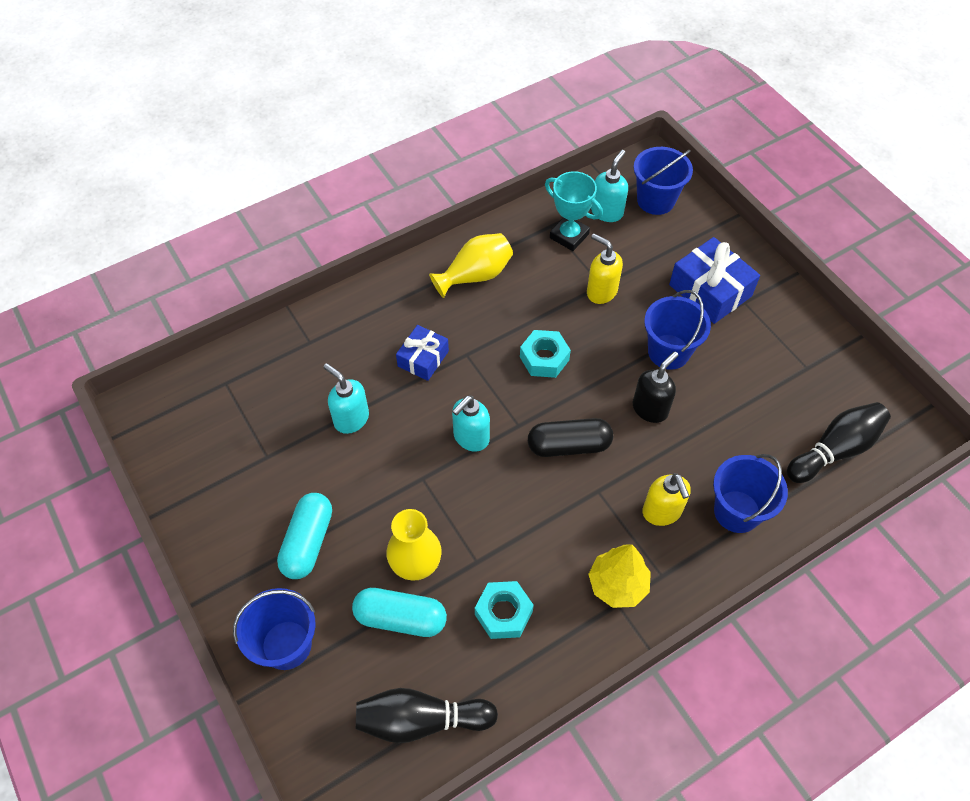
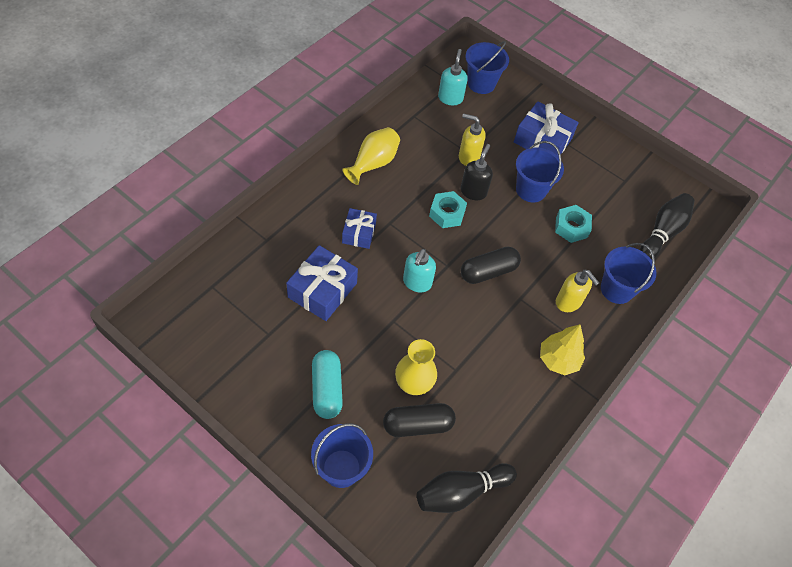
camera: 25 degrees left, 0 degrees up
turquoise soap dispenser [323,363,369,434] -> blue gift [286,245,358,321]
turquoise capsule [352,588,447,637] -> black capsule [383,403,456,437]
turquoise nut [475,581,534,639] -> turquoise nut moved to [555,205,592,243]
turquoise trophy [545,171,603,251] -> none
black soap dispenser [633,352,678,423] -> black soap dispenser moved to [461,144,493,200]

